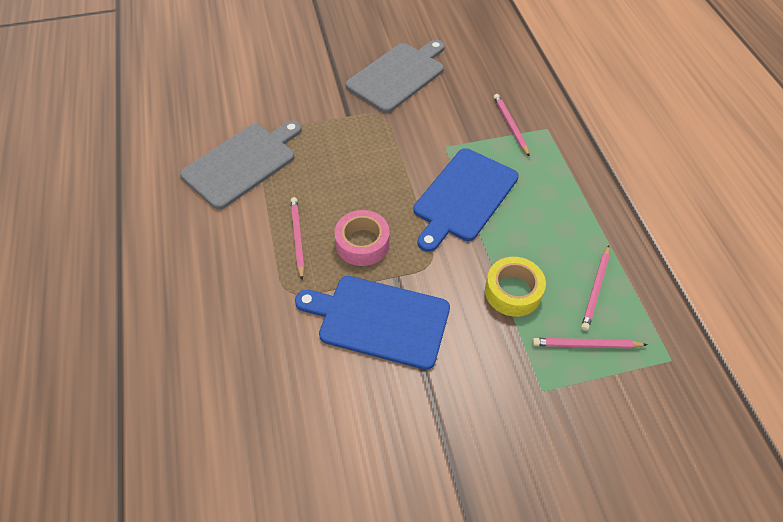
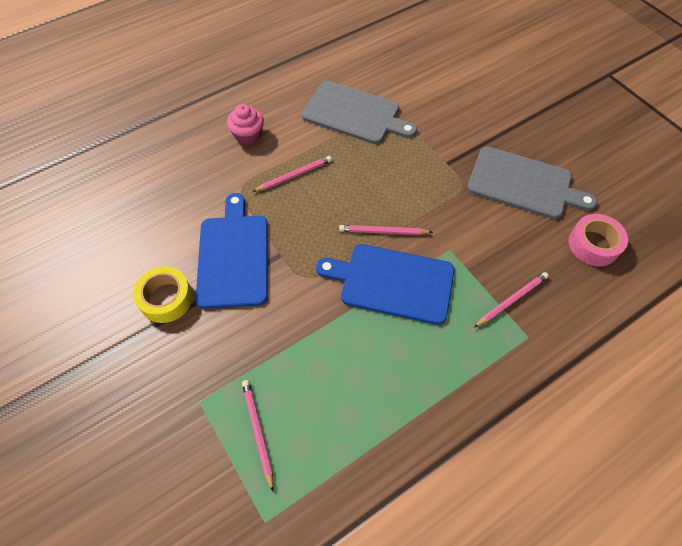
camera: 70 degrees right, 5 degrees up
pink tape [334,210,390,266] -> pink tape moved to [569,214,628,266]
yellow tape [485,257,546,317] -> yellow tape moved to [133,266,193,323]
pink pencil [581,245,610,331] -> pink pencil moved to [339,225,433,235]
none -> pink cupcake [227,104,264,145]

